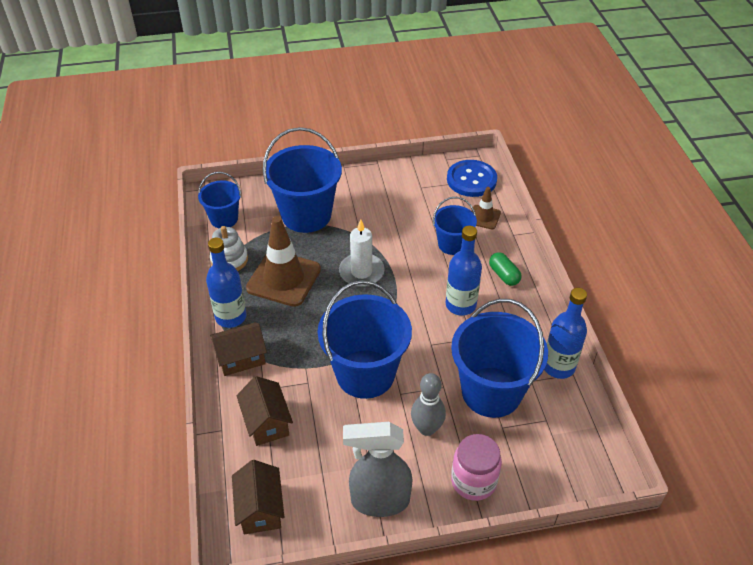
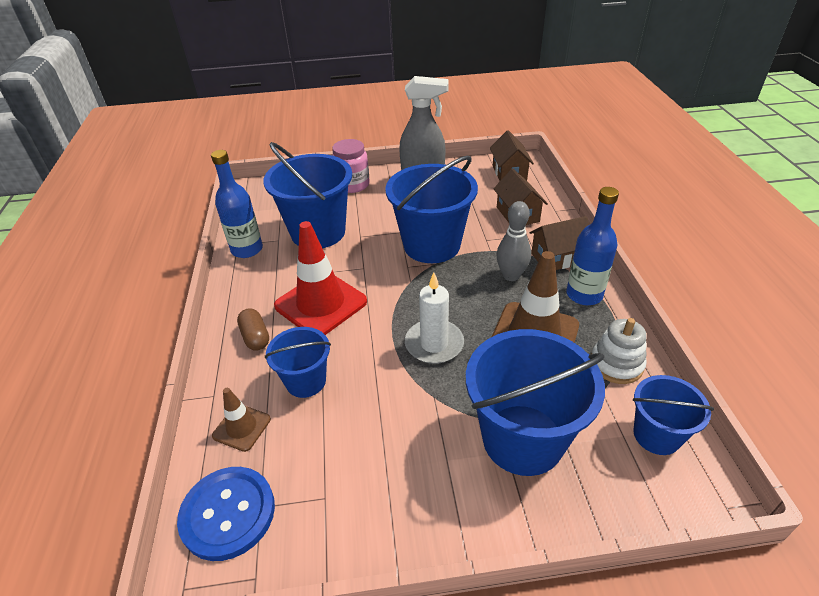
camera: 175 degrees left, 5 degrees down
grey bowling pin [411,373,446,436] -> grey bowling pin moved to [496,201,531,281]
blue bottle [446,226,482,316] -> red traffic cone [274,221,367,335]
green capsule [489,252,522,286] -> brown capsule [237,308,269,351]

